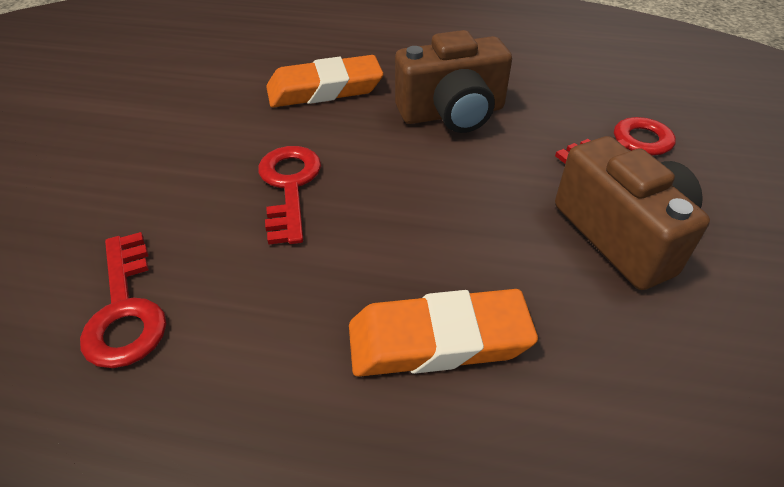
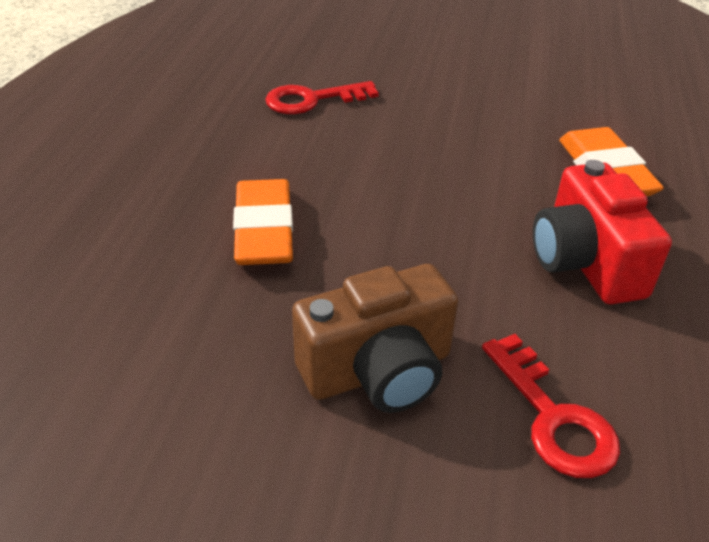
camera: 90 degrees right, 5 degrees down
red key [258,146,321,245] -> none
brown camera [395,30,512,133] -> red camera [533,160,672,304]

